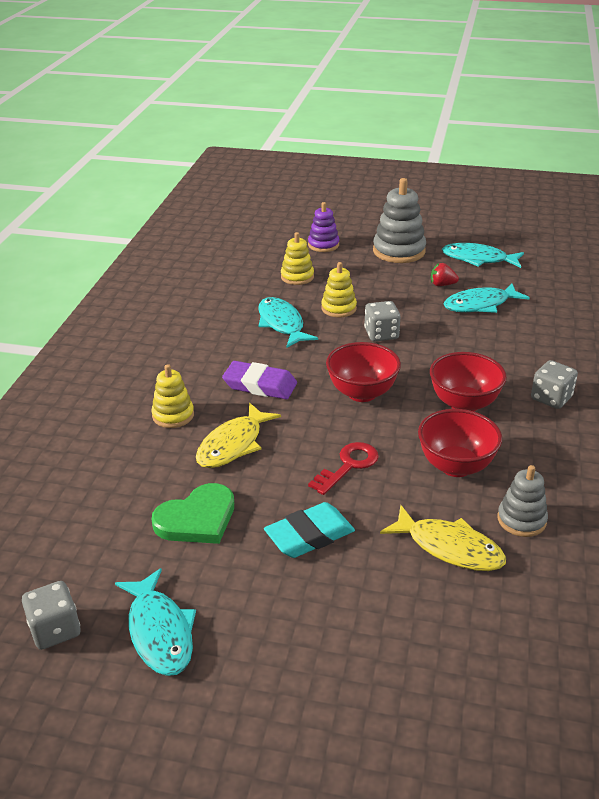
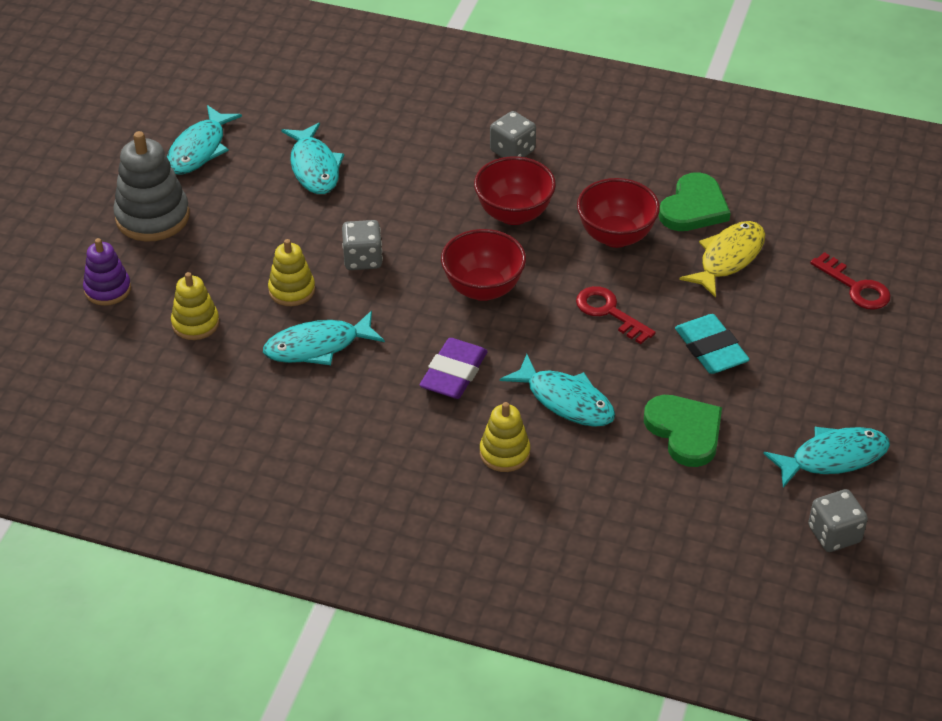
camera: 85 degrees left, 10 degrees up
yellow fish [196,403,281,468] -> turquoise fish [500,354,616,427]
red strawberry [431,263,459,286] -> none
grey stacking toy [498,465,548,537] -> green heart [659,172,730,231]
none -> red key [810,252,891,310]

